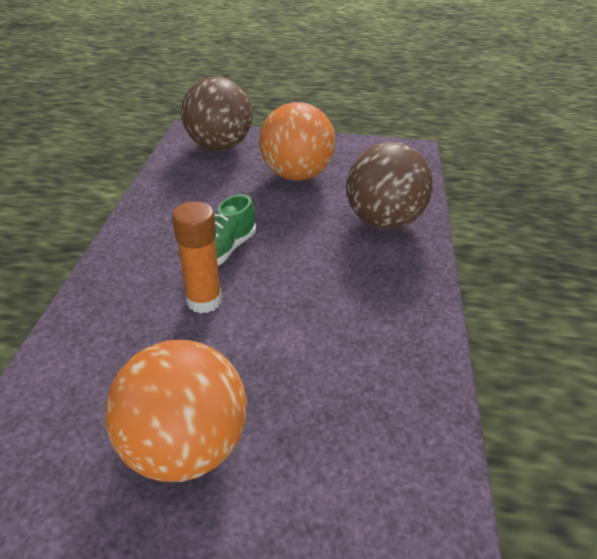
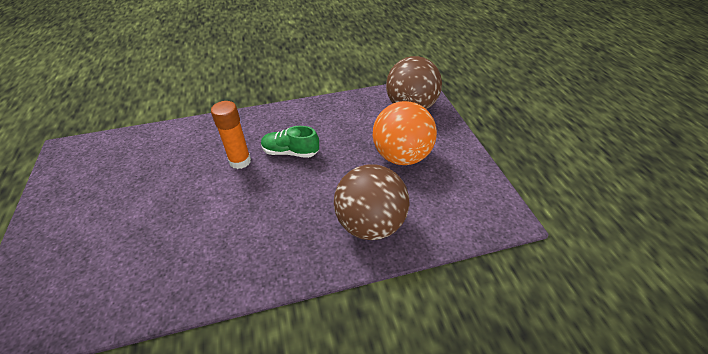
camera: 70 degrees right, 5 degrees up
orange ball [105,340,247,482] -> none

